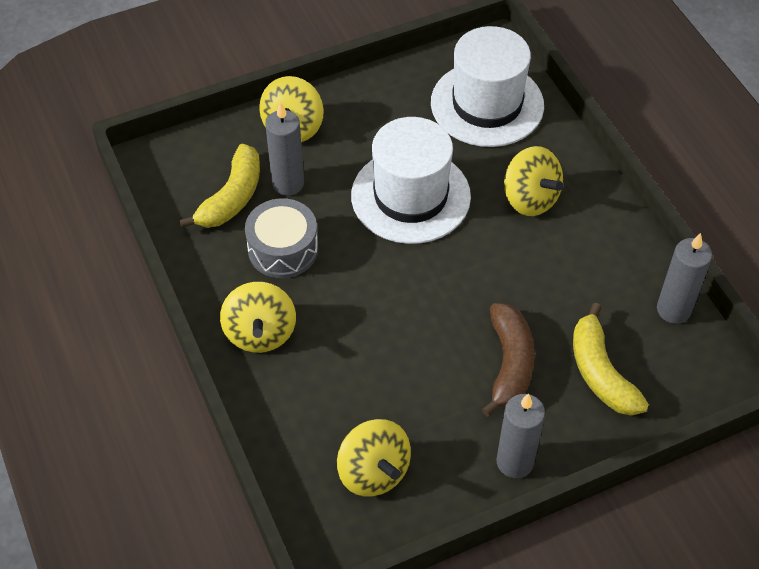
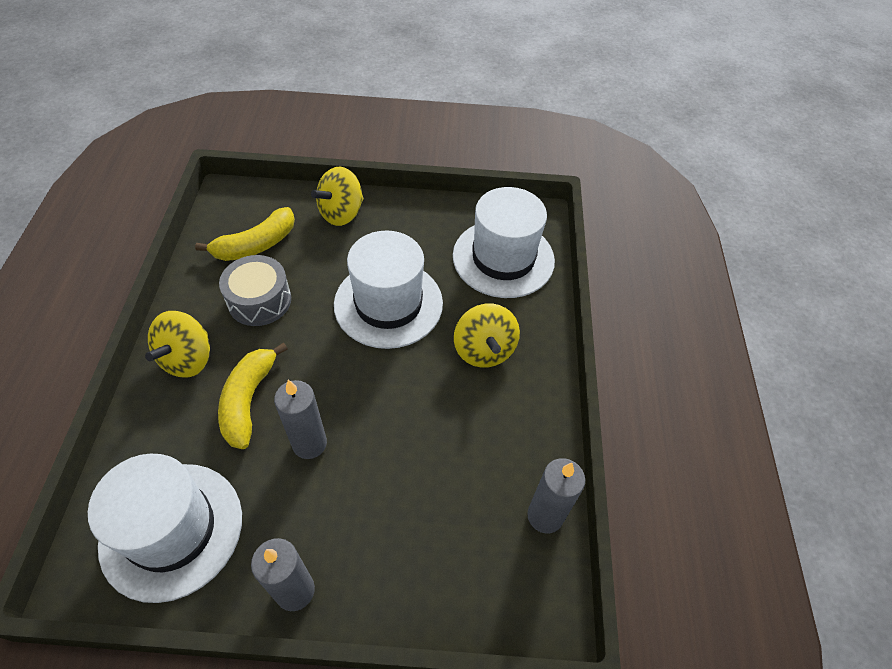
camera: 25 degrees right, 0 degrees up
grey candle [265,102,304,196] -> grey candle moved to [274,380,327,459]
yellow spinning top [337,419,411,497] -> white hat [88,454,242,603]
brown banana [482,303,535,417] -> none
yellow banana [573,303,649,416] -> yellow banana moved to [218,342,288,449]

